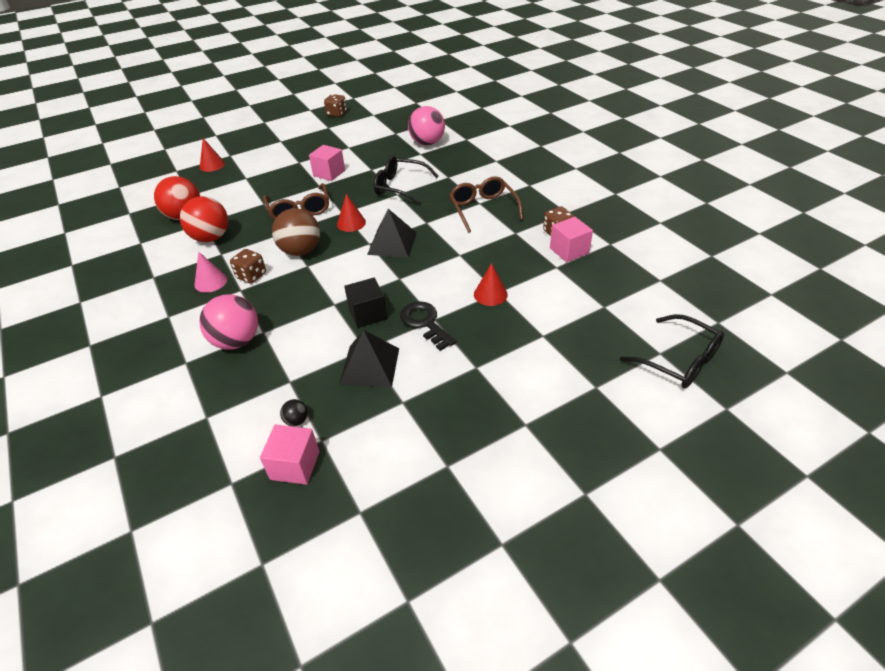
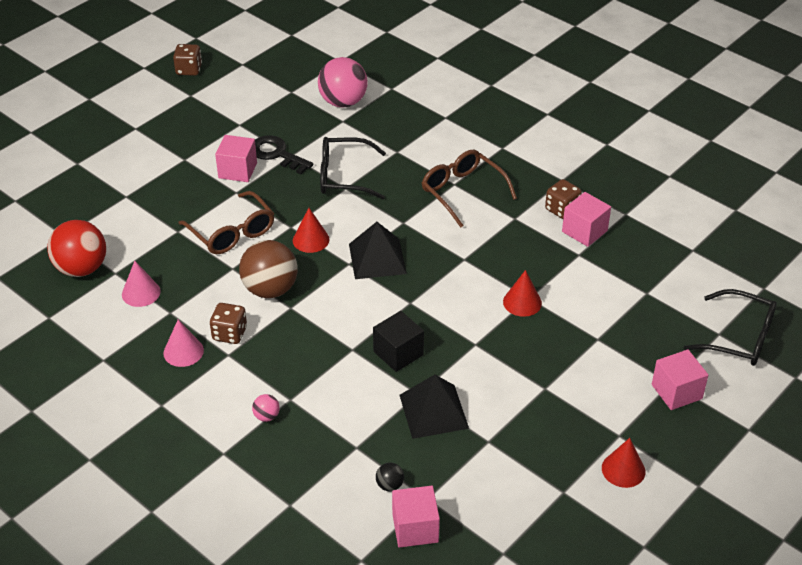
camera: 20 degrees left, 0 degrees up
red ball [180,196,228,242] -> pink cone [122,261,161,307]
pink ball [199,294,258,350] -> pink ball [252,394,280,422], size x0.43
red cone [200,138,225,172] -> red cone moved to [602,438,645,488]
black key [400,301,456,351] -> black key moved to [255,135,313,174]
none -> pink cube [652,349,708,410]

